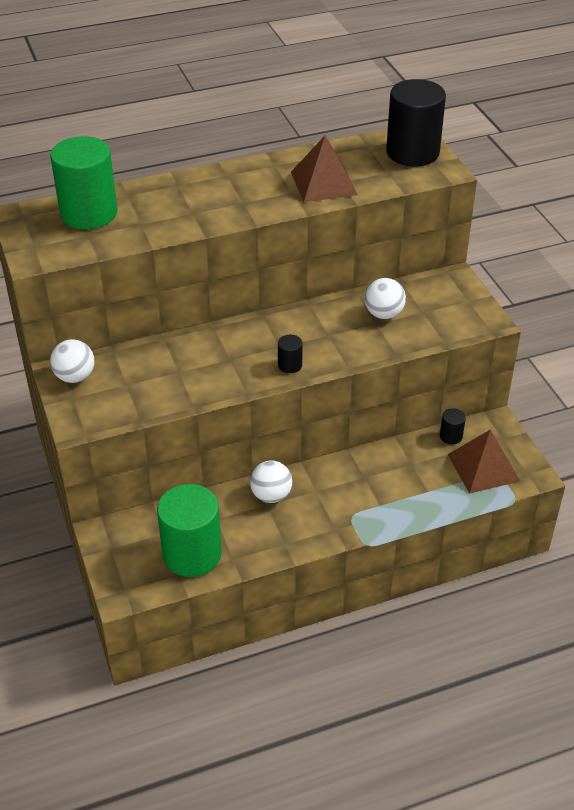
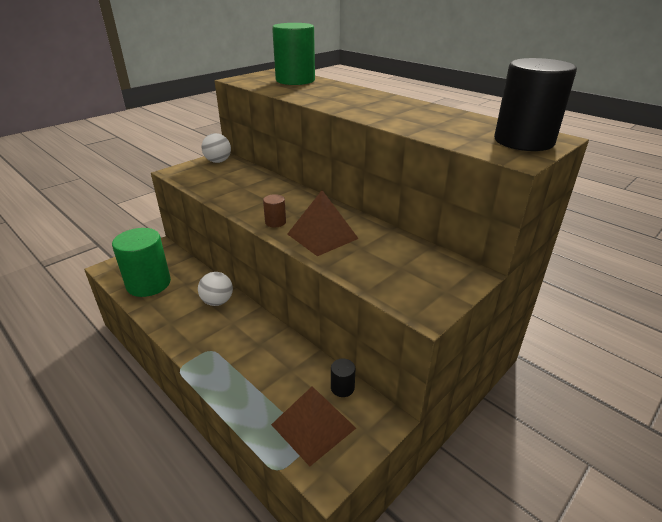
camera: 65 degrees right, 10 degrees down
black cylinder [278,335,303,373] -> brown cylinder [263,194,286,227]
brown pyramid [291,136,358,202] -> brown pyramid moved to [288,190,359,256]
white ball [365,278,406,319] -> none

